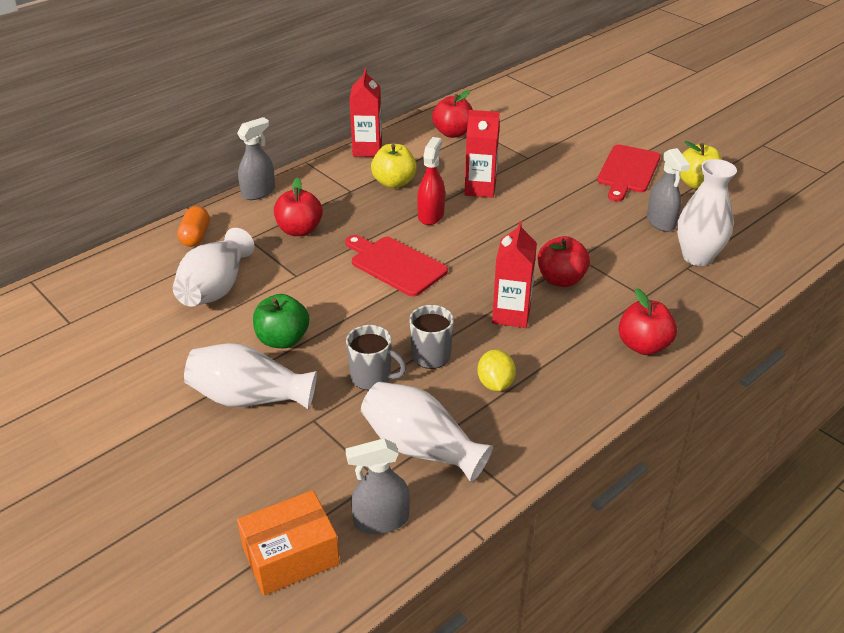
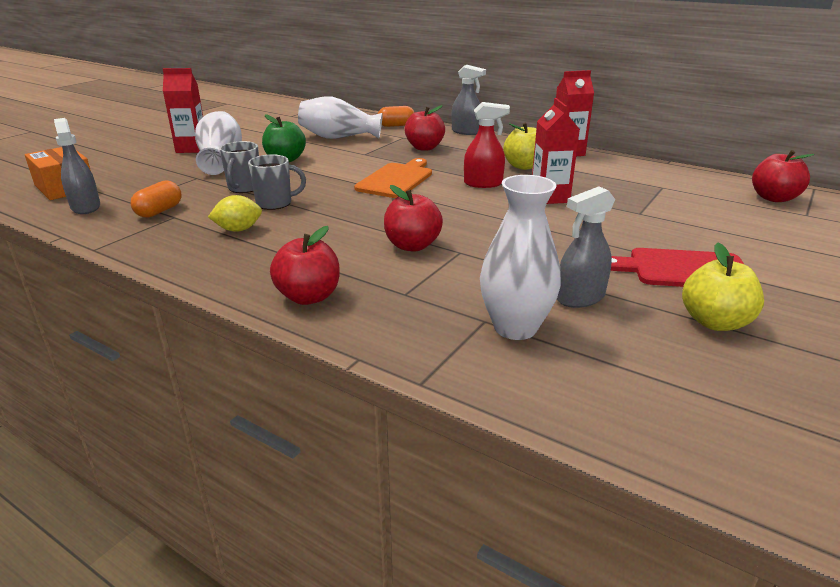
camera: 75 degrees right, 10 degrees down
red cutting board [345,235,448,296] -> orange cutting board [354,158,432,198]
white vase [361,382,493,483] -> orange capsule [131,181,182,218]
red apple [432,90,473,138] -> red apple moved to [752,150,814,202]
red carton [492,221,537,328] -> red carton moved to [163,68,203,153]

